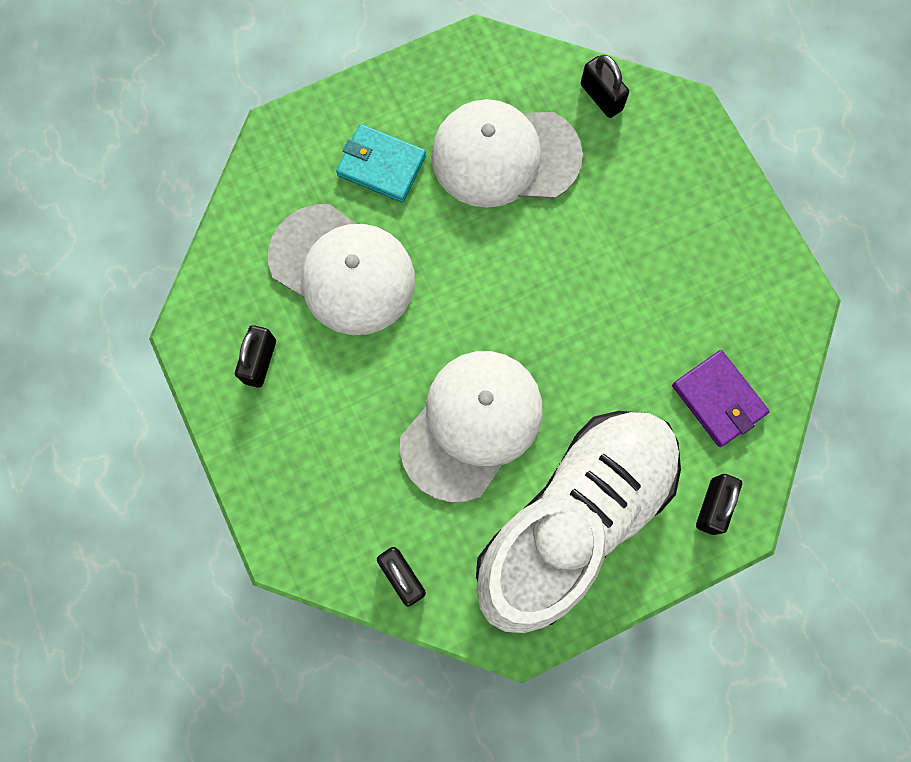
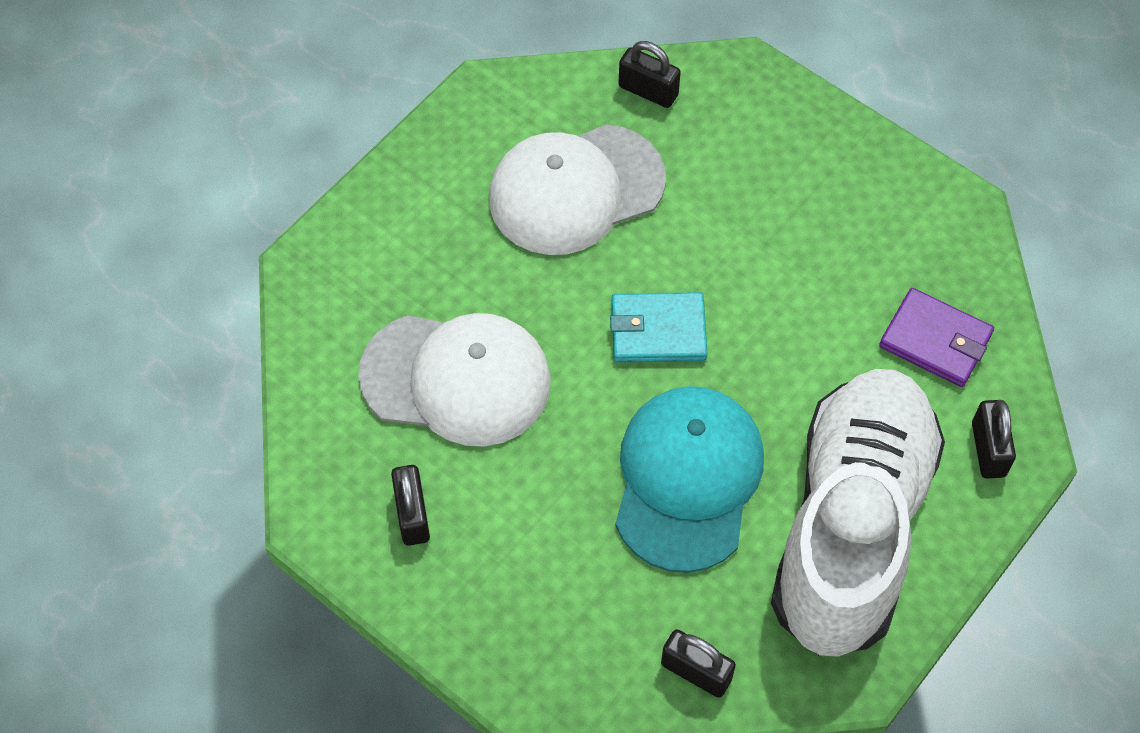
camera: 25 degrees left, 15 degrees down
turquoise wallet [336,124,426,202] -> turquoise wallet moved to [610,292,707,363]
white cap [400,351,543,502] -> turquoise cap [615,386,764,573]

